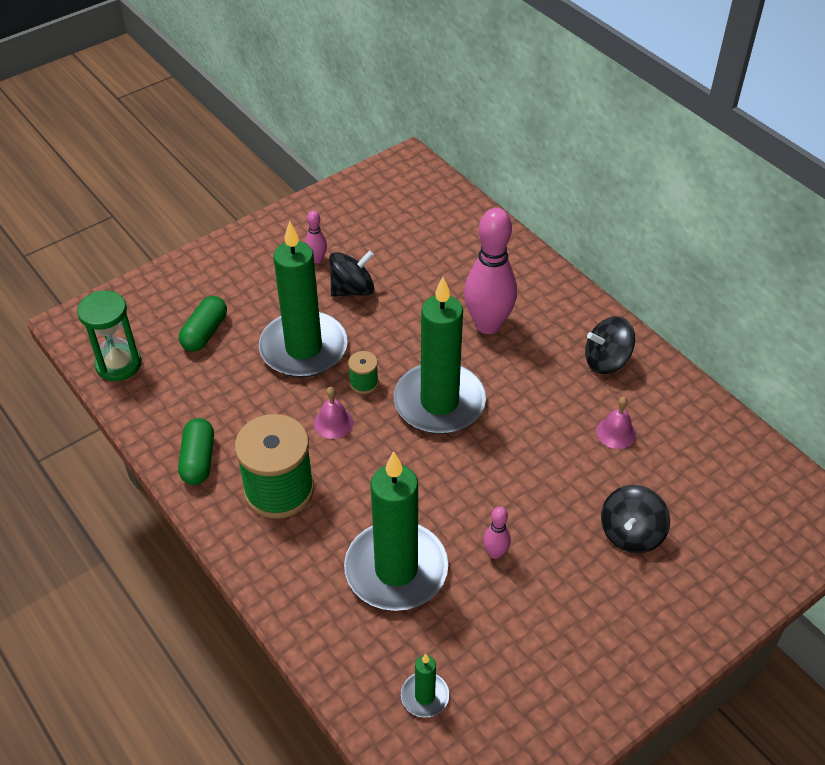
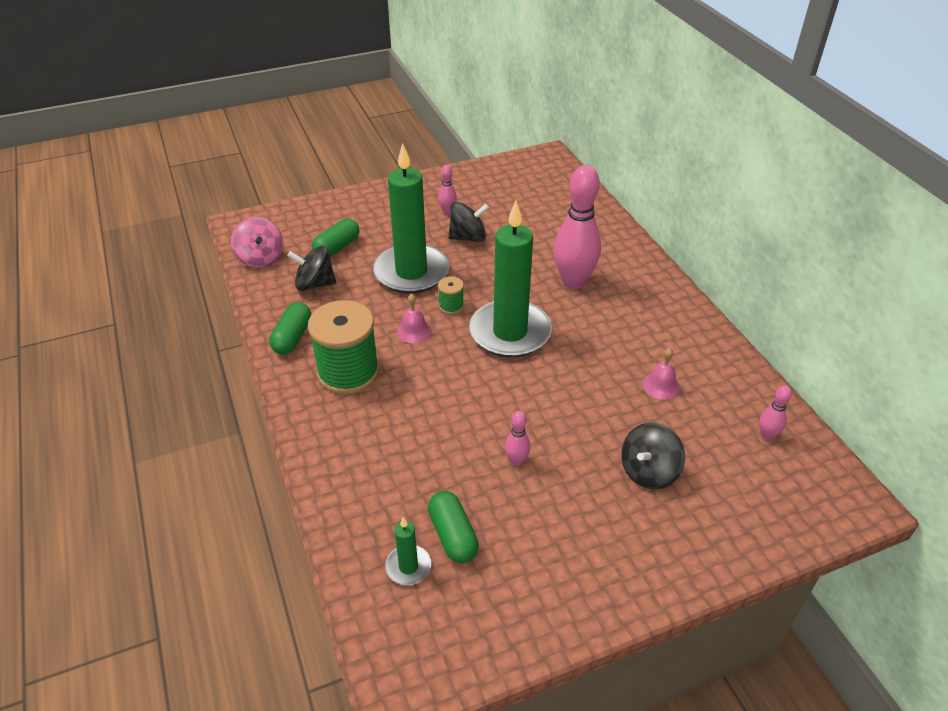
camera: 15 degrees right, 5 degrees down
green hourglass [77,290,142,381] -> pink spinning top [231,217,283,268]
green candle [344,451,448,611] -> none
black spinning top [585,316,635,374] -> black spinning top moved to [287,245,336,291]
none -> green capsule [428,491,479,563]
none -> pink bowling pin [759,385,792,440]

